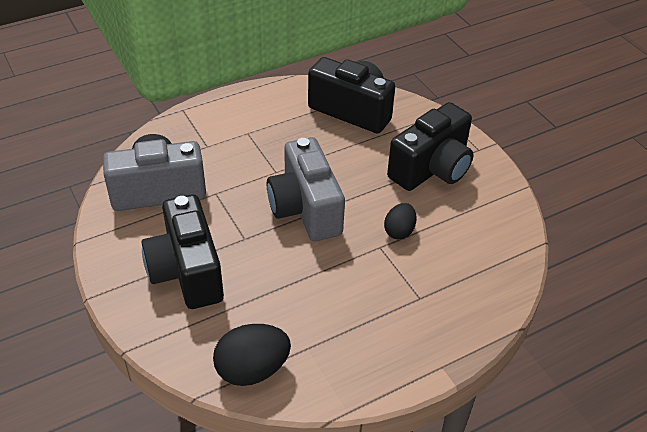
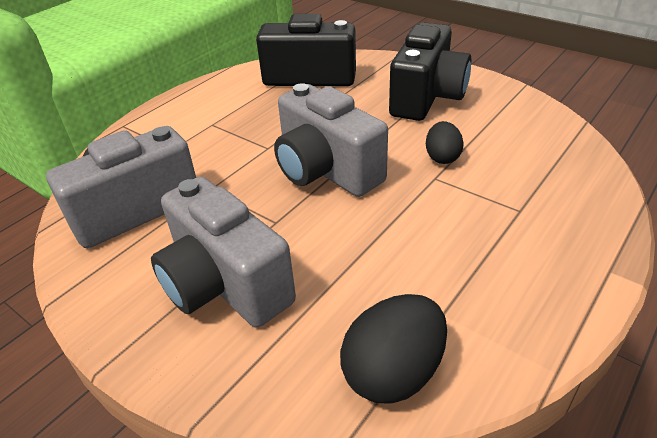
camera: 20 degrees left, 5 degrees down
black camera [141,194,224,309] -> grey camera [151,177,296,327]

